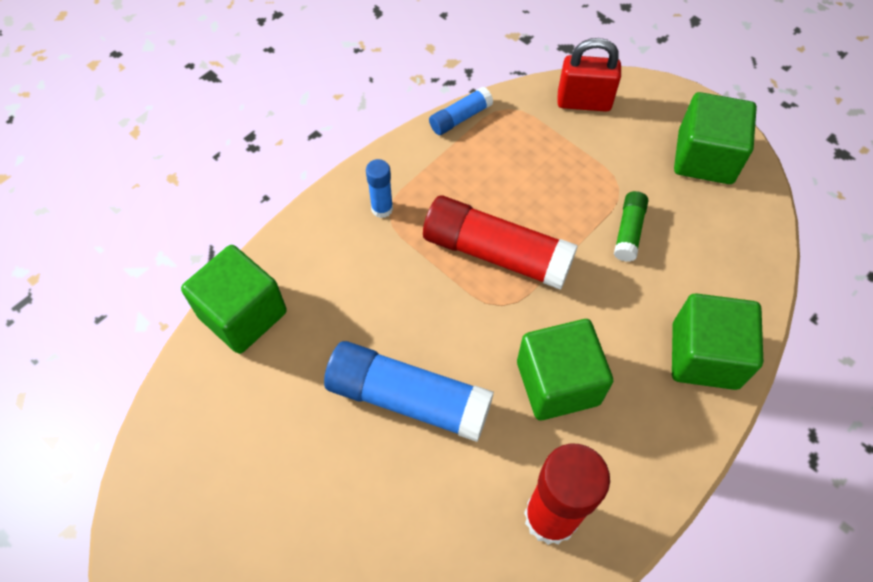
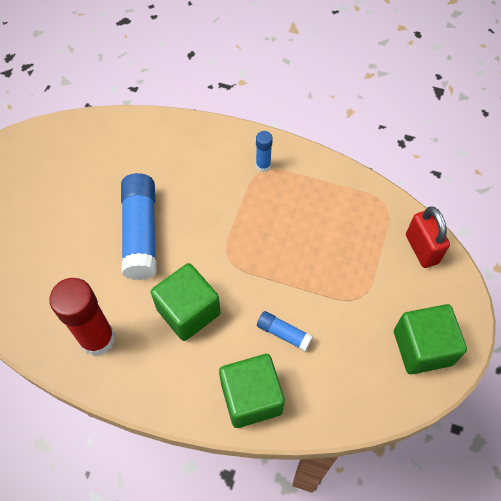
camera: 65 degrees right, 0 degrees up
green cube [181,245,287,354] -> none
red glue stick [423,195,578,290] -> none
blue glue stick [429,87,493,135] -> blue glue stick moved to [257,311,313,351]
green glue stick [614,191,648,262] -> none

